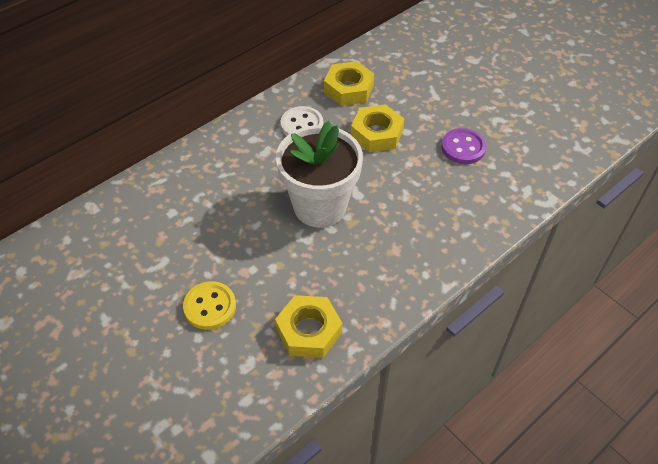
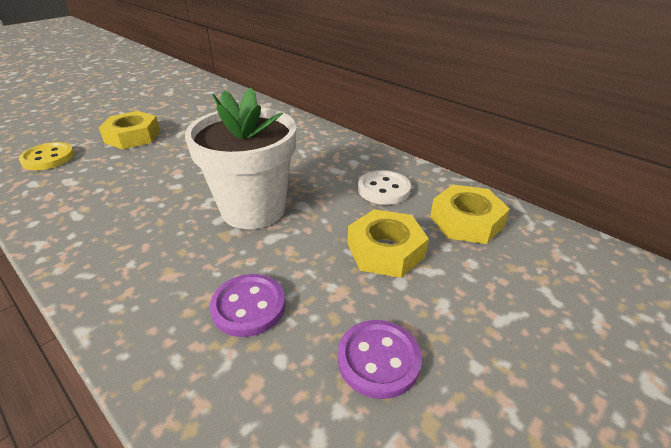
camera: 85 degrees right, 15 degrees down
yellow button [183,281,236,330] -> yellow button moved to [19,142,75,170]
yellow nut [275,295,342,358] -> yellow nut moved to [99,111,160,149]
none -> purple button [210,274,286,337]

